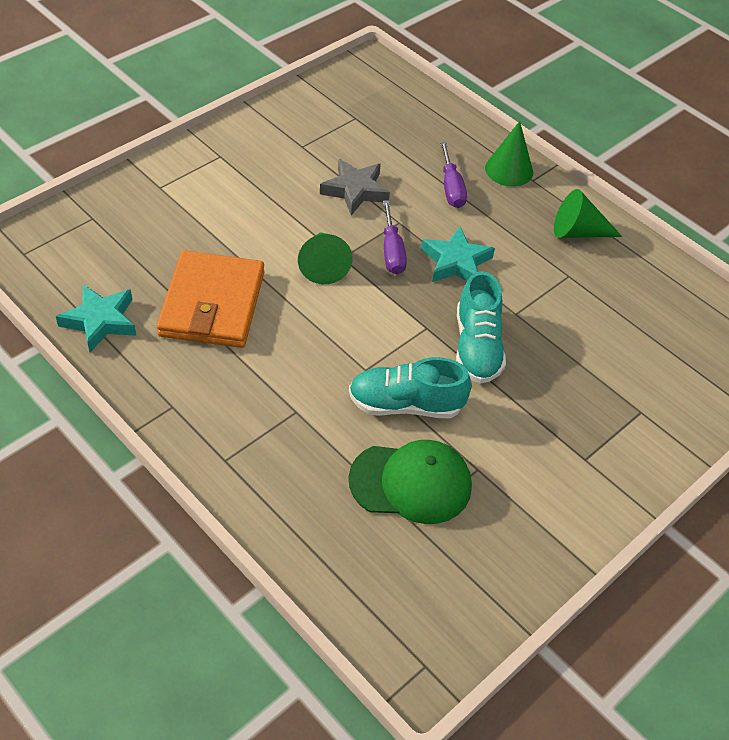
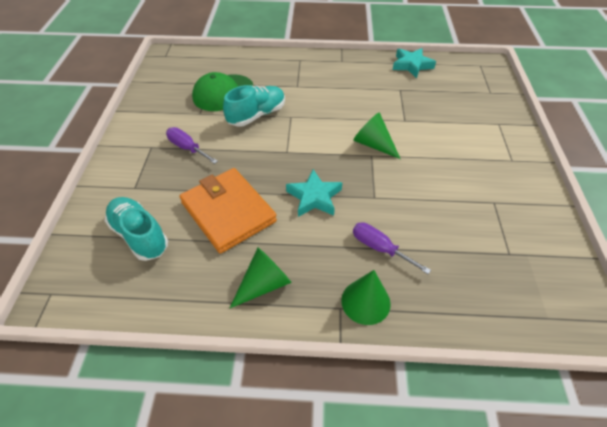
camera: 140 degrees right, 0 degrees up
orange wallet [156,250,264,348] -> orange wallet moved to [179,168,277,253]
grey star [320,159,390,215] -> none
purple screwdriver [383,200,407,274] -> purple screwdriver moved to [166,127,218,164]
turquoise shoe [456,271,506,384] -> turquoise shoe moved to [105,197,168,261]

